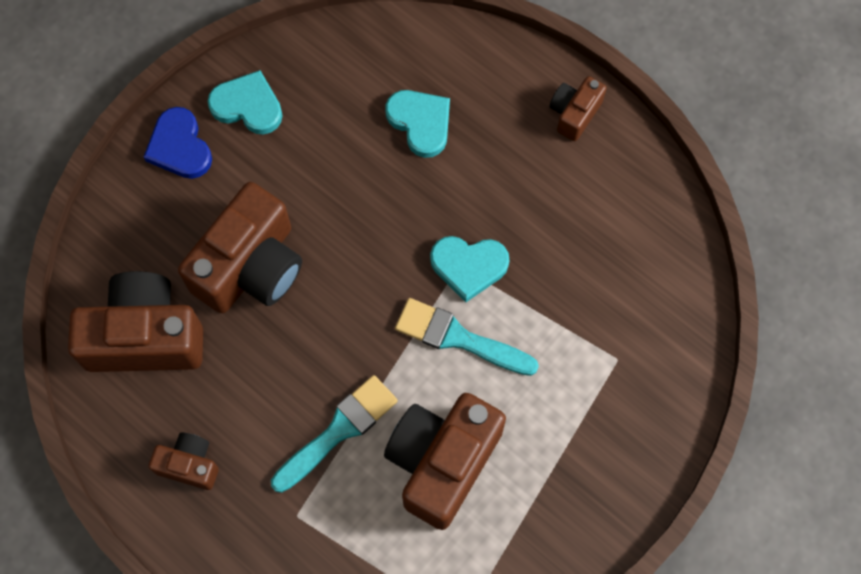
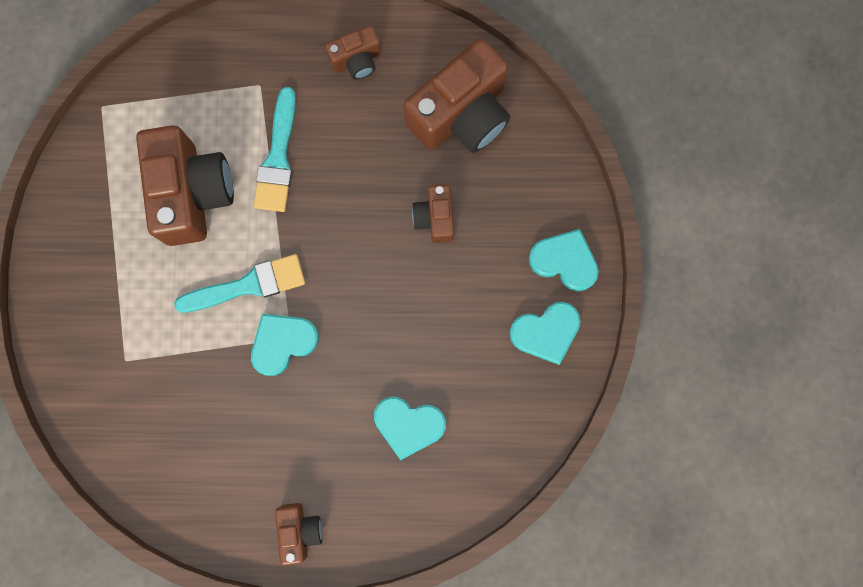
camera: 140 degrees right, 10 degrees up
blue heart [144,107,212,179] -> turquoise heart [529,229,599,291]
brown camera [178,182,302,313] -> brown camera [412,184,454,243], size x0.51

